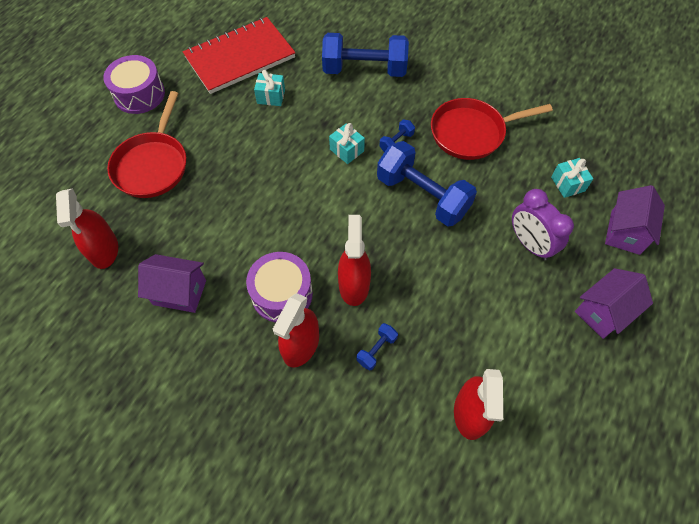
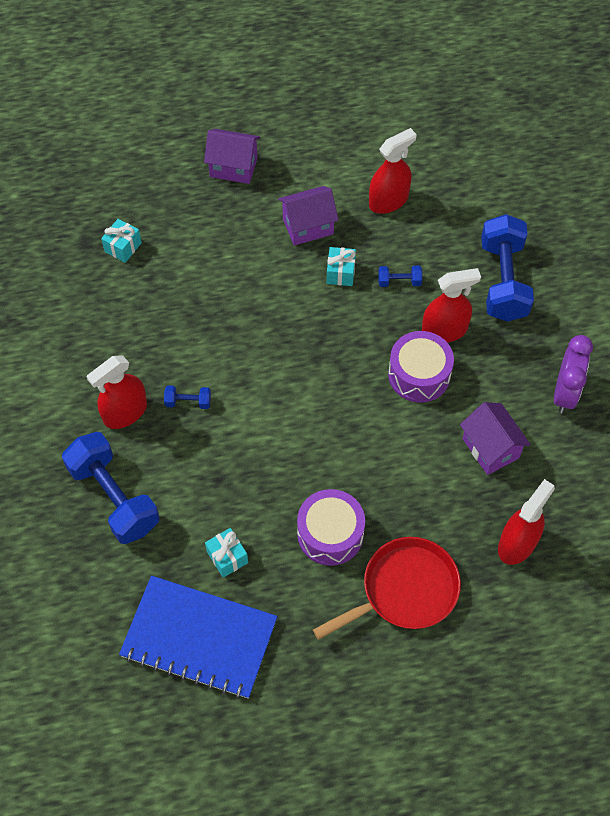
camera: 130 degrees left, 0 degrees up
purple drum [103,55,165,114] -> purple drum moved to [297,489,365,566]
red notebook [183,17,295,94] -> blue notebook [119,576,278,699]
turquoise gift [329,123,365,164] -> turquoise gift moved to [327,247,356,286]
red spray bottle [338,215,371,306] -> red spray bottle moved to [87,355,147,429]
blue dumbbell [377,141,477,227] -> blue dumbbell moved to [481,214,534,322]
red pan [431,98,553,160] -> none
purple clock [512,189,574,261] -> purple clock moved to [554,335,593,413]
purple house [605,185,665,255] -> purple house moved to [278,186,339,246]

